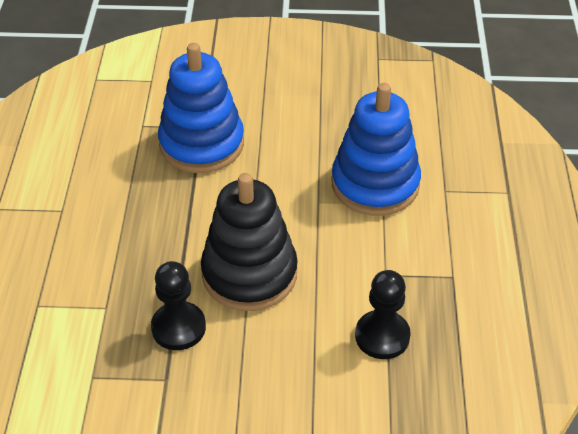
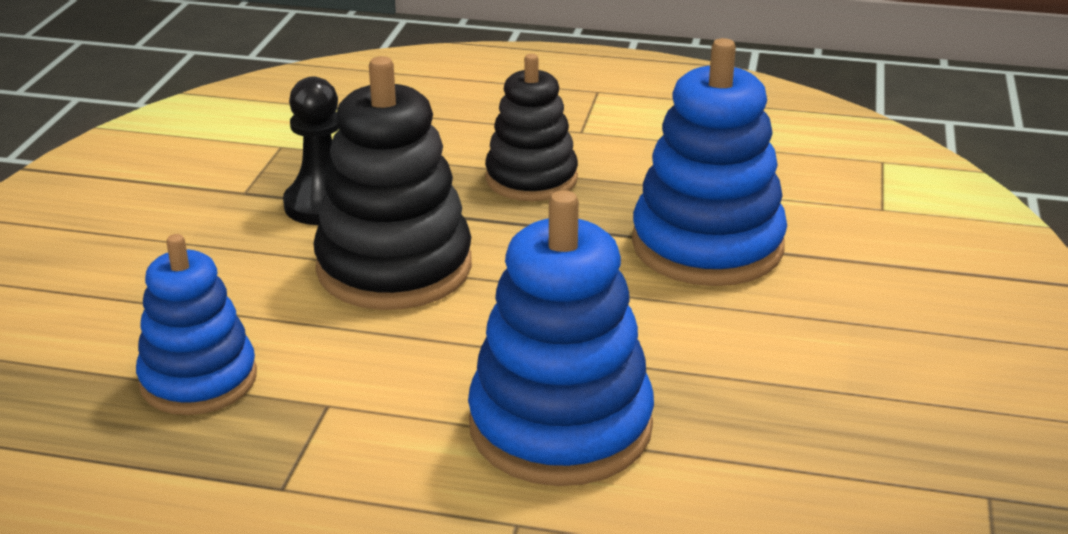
camera: 100 degrees right, 15 degrees down
black pawn [355,270,411,359] -> blue stacking toy [136,234,257,415]
none -> black stacking toy [485,54,578,201]

